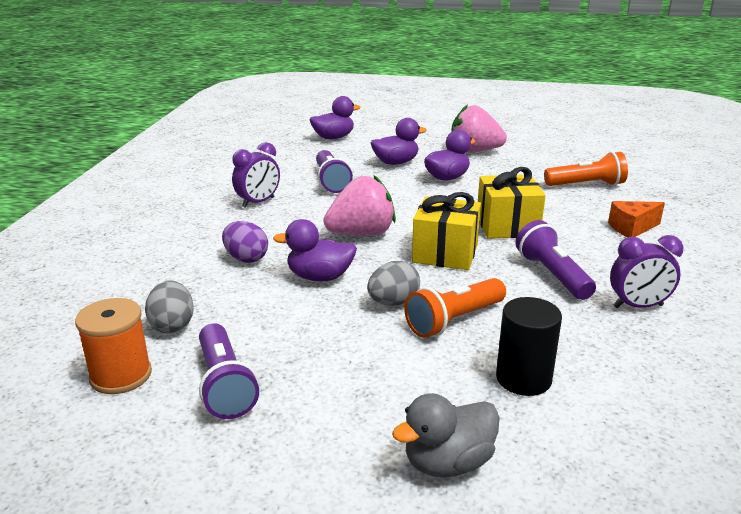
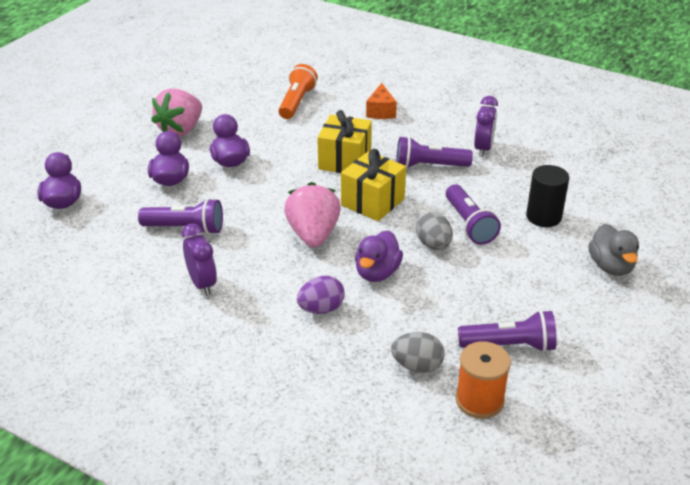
camera: 70 degrees left, 10 degrees up
orange flashlight [404,278,506,338] -> purple flashlight [446,184,501,245]

